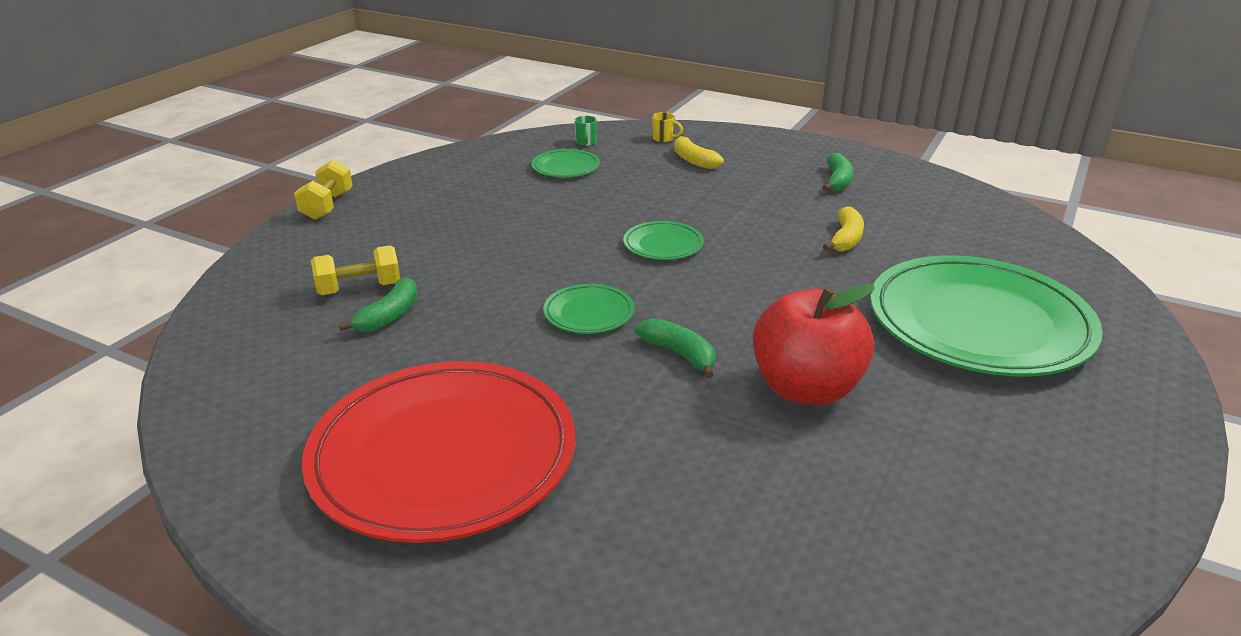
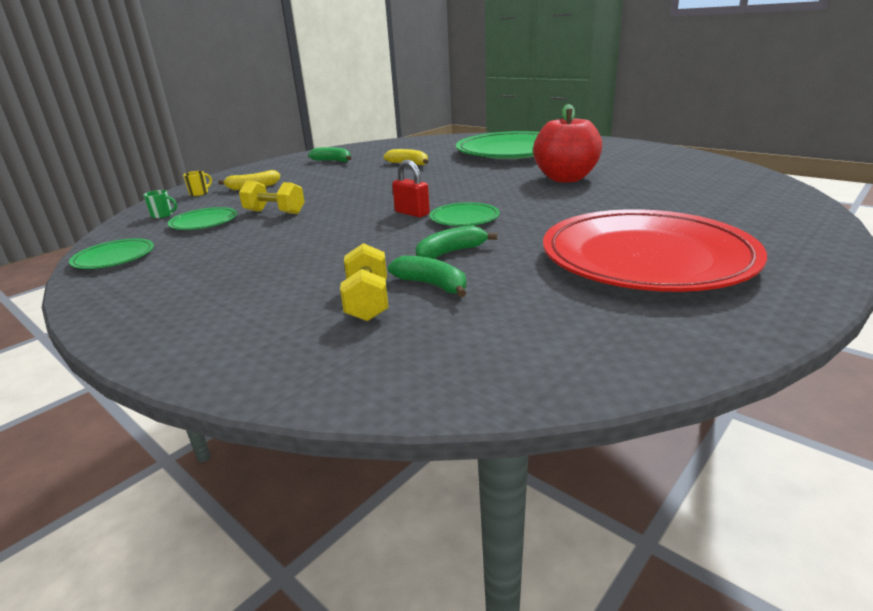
camera: 75 degrees left, 5 degrees down
yellow dumbbell [294,160,353,220] -> yellow dumbbell moved to [239,180,305,214]
green plate [623,221,704,260] -> green plate moved to [69,238,154,269]
green banana [635,318,716,378] -> green banana moved to [416,226,497,259]
none -> red padlock [392,159,430,217]

